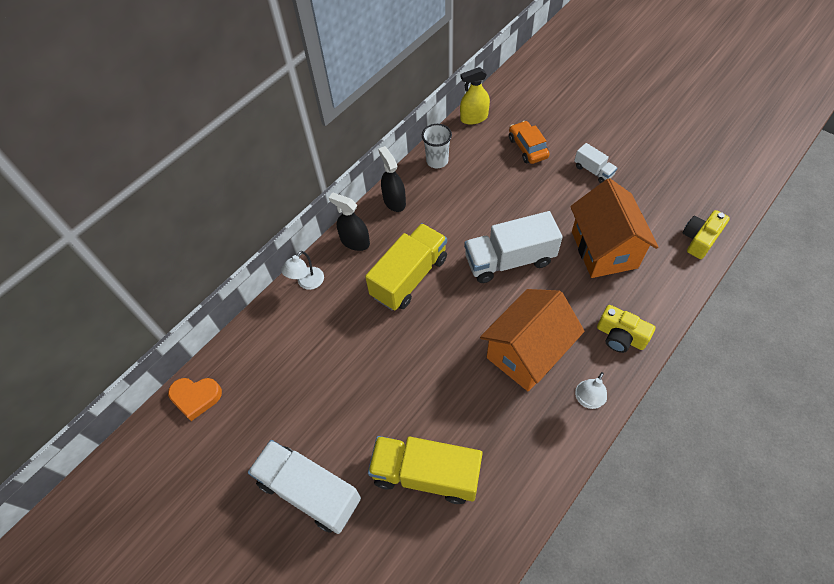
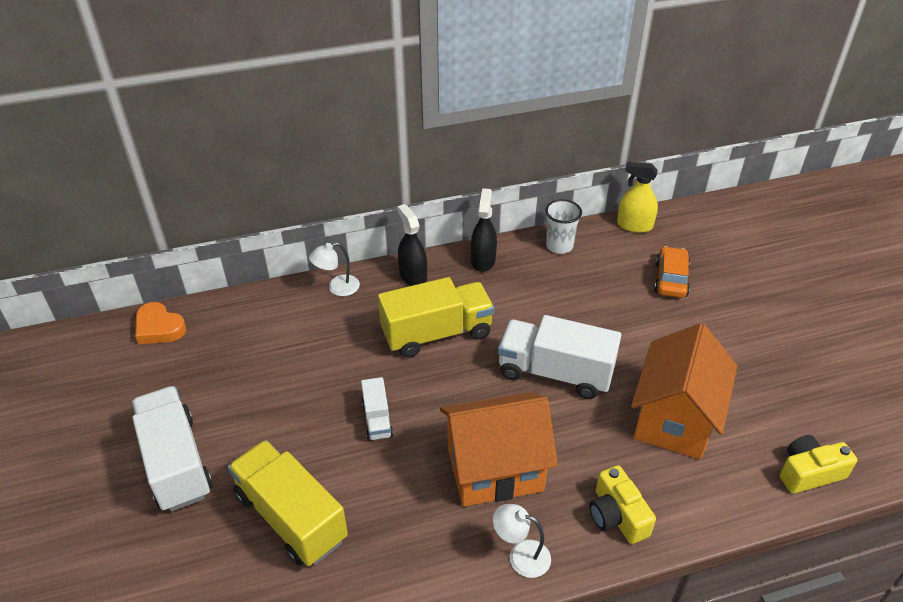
camera: 30 degrees right, 15 degrees down
white truck [574,143,617,183] -> white truck moved to [361,377,393,441]
white lamp [575,372,607,409] -> white lamp turned 45 degrees clockwise [493,504,551,578]

